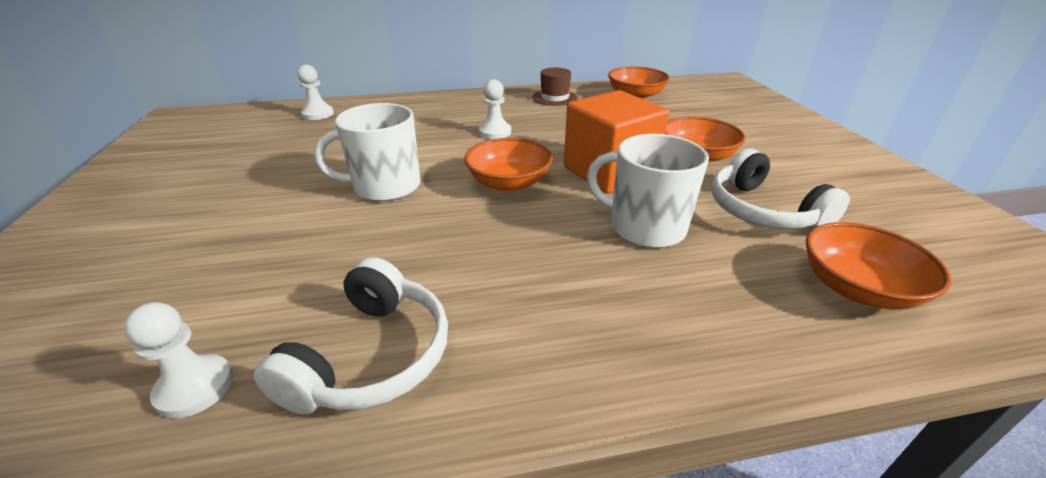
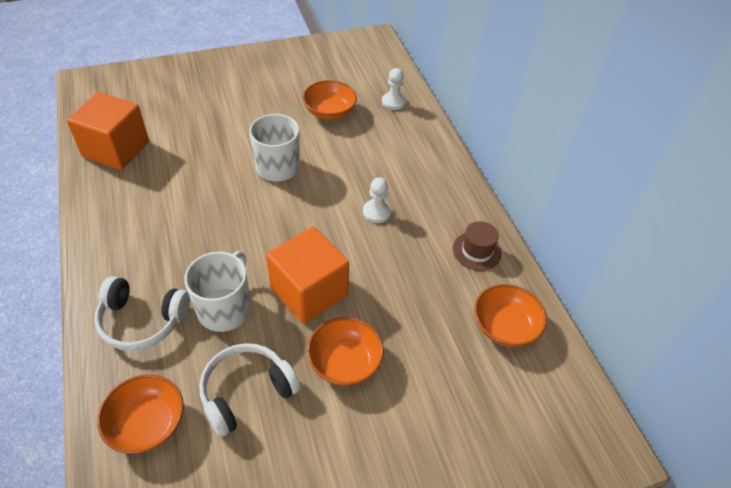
camera: 80 degrees right, 15 degrees up
white pawn [124,302,233,418] -> orange cube [67,92,149,170]
white headphones [254,257,448,415] -> white headphones moved to [94,276,190,351]
orange bowl [464,138,553,192] -> orange bowl moved to [303,80,357,120]

